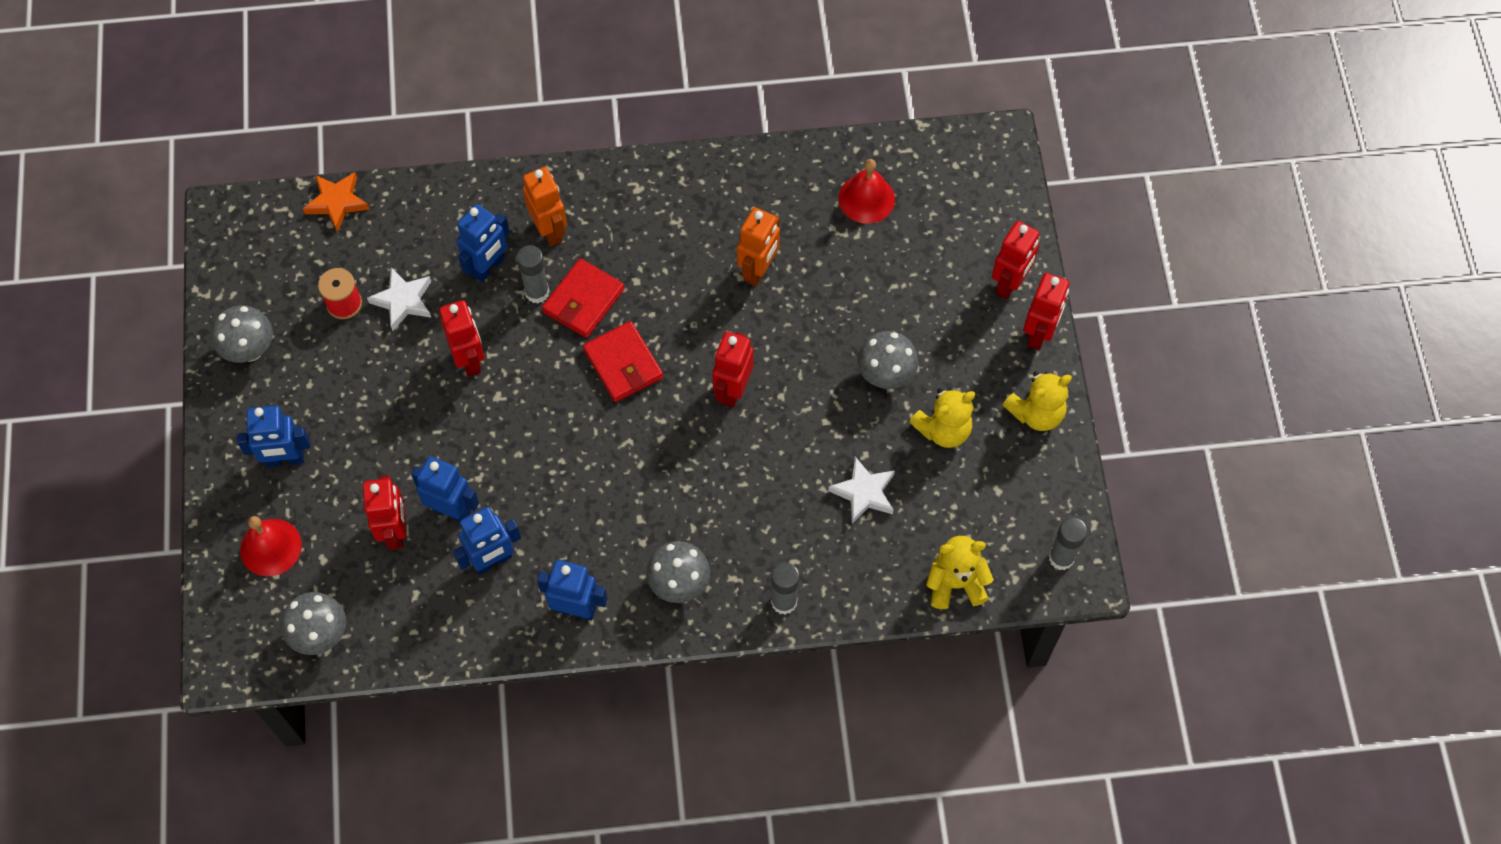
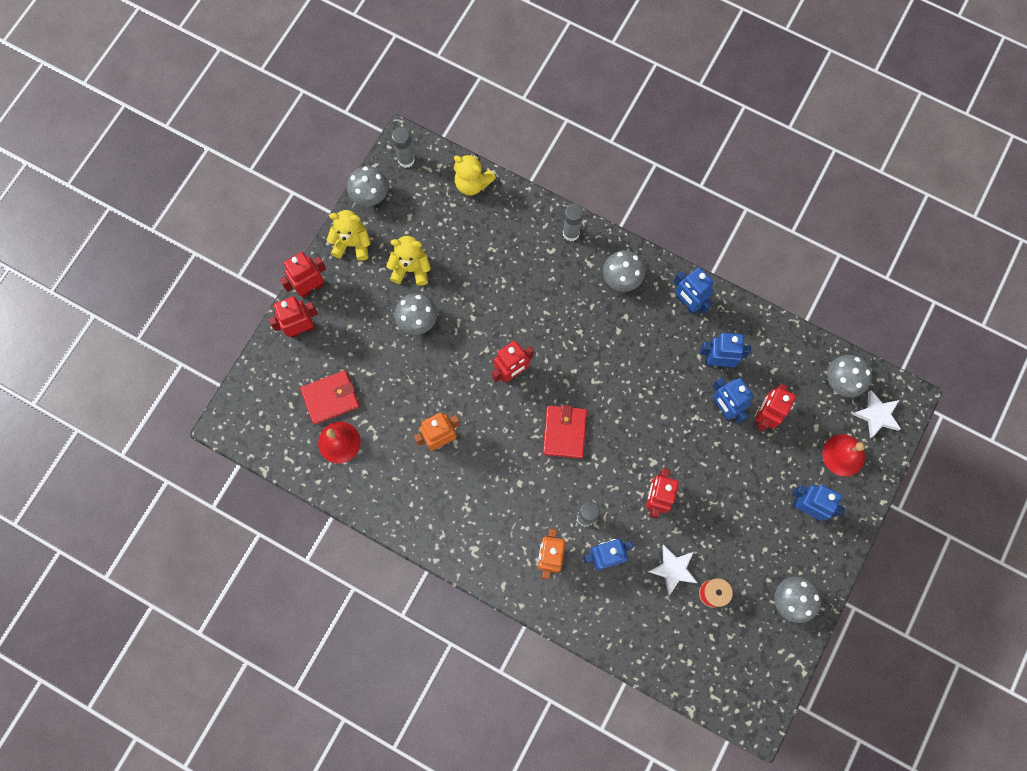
camera: 145 degrees left, 10 degrees up
orange star [303,172,369,232] -> none
red wallet [542,258,625,338] -> red wallet moved to [300,370,360,425]
white star [828,457,895,524] -> white star moved to [852,390,901,438]
none -> grey mushroom [347,166,389,206]

